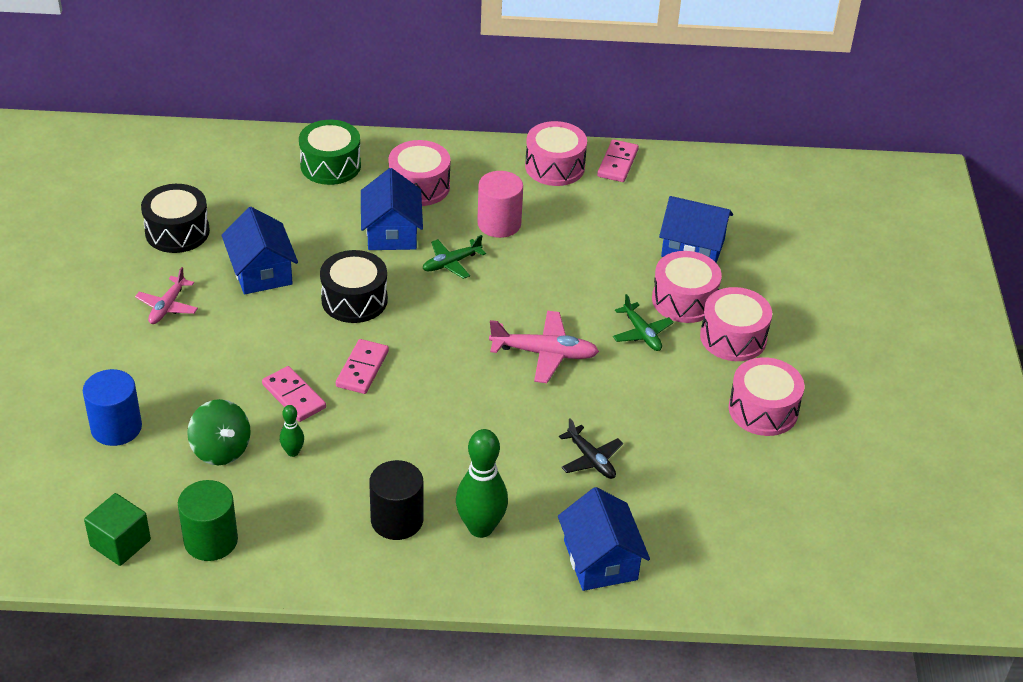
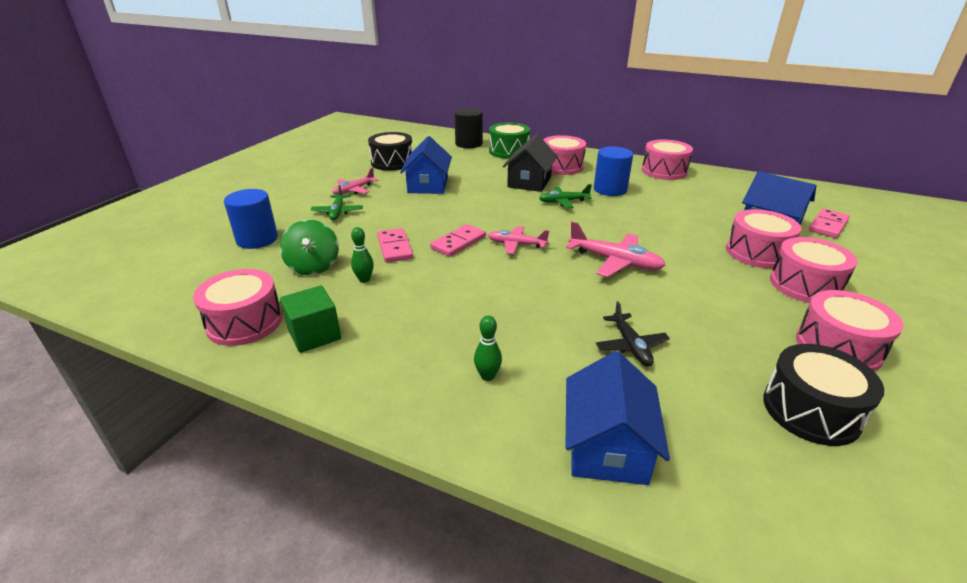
camera: 25 degrees right, 10 degrees down
green cube [84,493,151,566] -> green cube moved to [280,285,341,353]
green cylinder [178,480,238,561] -> pink drum [193,269,283,346]
black drum [320,250,388,323] -> black drum moved to [763,344,884,446]
blue house [361,168,423,250] -> black house [503,134,558,192]
black cylinder [369,460,423,540] -> black cylinder moved to [454,108,483,148]
green bowling pin [456,429,508,538] -> green bowling pin [474,315,502,381], size x0.49
pink cylinder [477,171,523,238] -> blue cylinder [594,147,633,196]
pink domino [597,139,639,182] -> pink domino moved to [809,209,850,238]
green plane [613,294,674,351] -> green plane moved to [310,185,363,220]
none -> pink plane [488,226,549,254]

